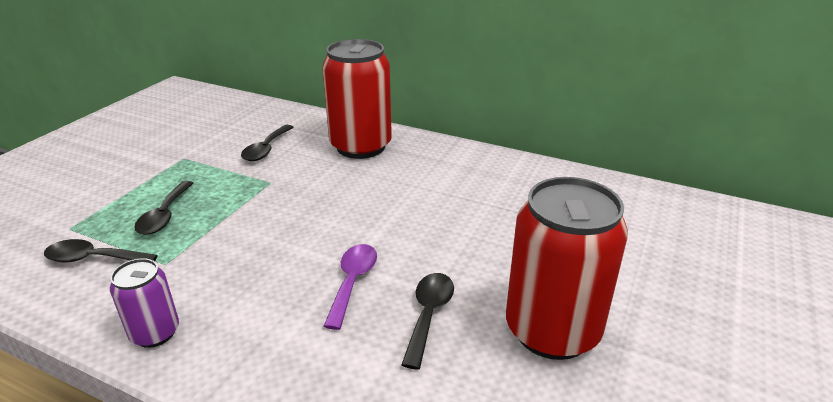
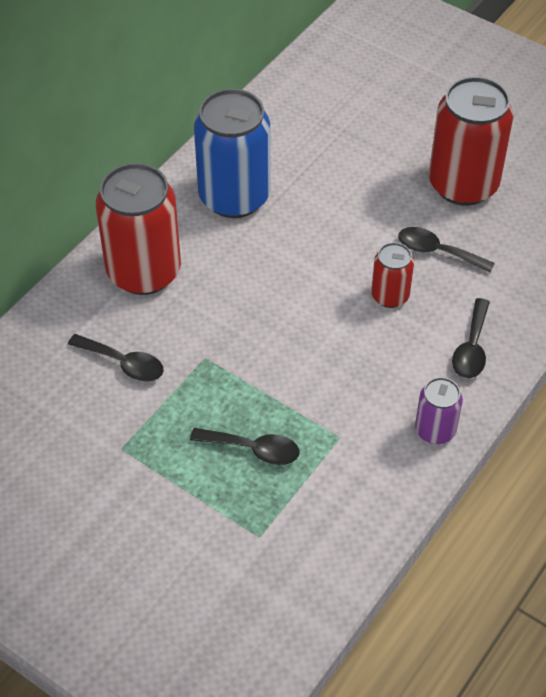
camera: 80 degrees left, 20 degrees up
black spoon [44,239,158,262] -> black spoon moved to [452,298,490,378]
purple spoon [324,244,377,330] -> red can [371,242,414,308]
none -> blue can [194,89,270,218]

